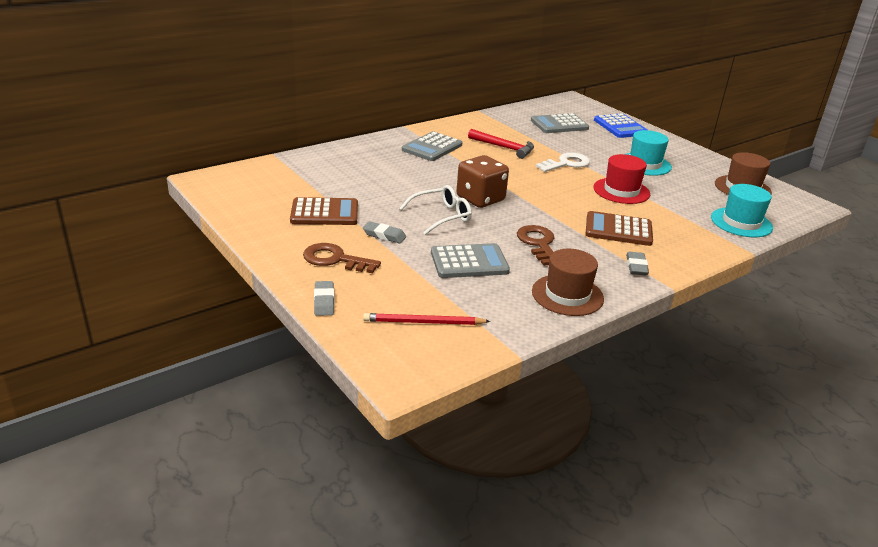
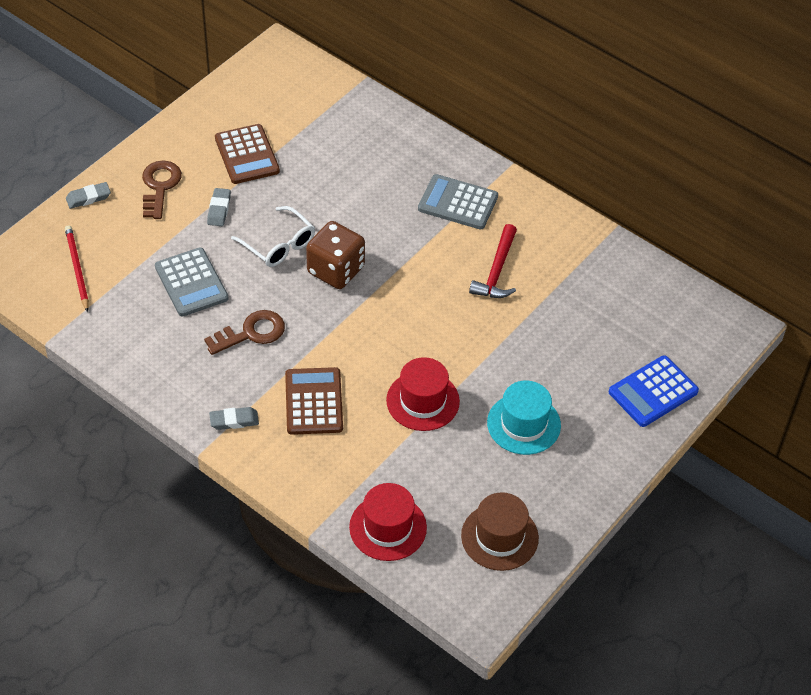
camera: 75 degrees right, 20 degrees up
grey calculator [531,113,589,133] -> none
brown hat [532,248,604,316] -> none
white key [536,152,590,172] -> none
turquoise hat [711,184,773,237] -> red hat [349,483,427,561]

